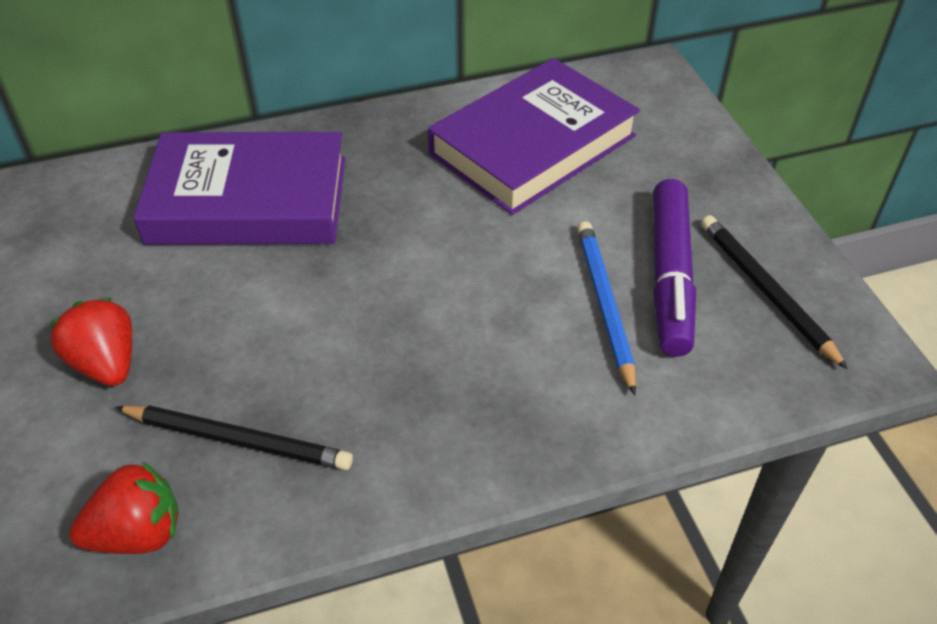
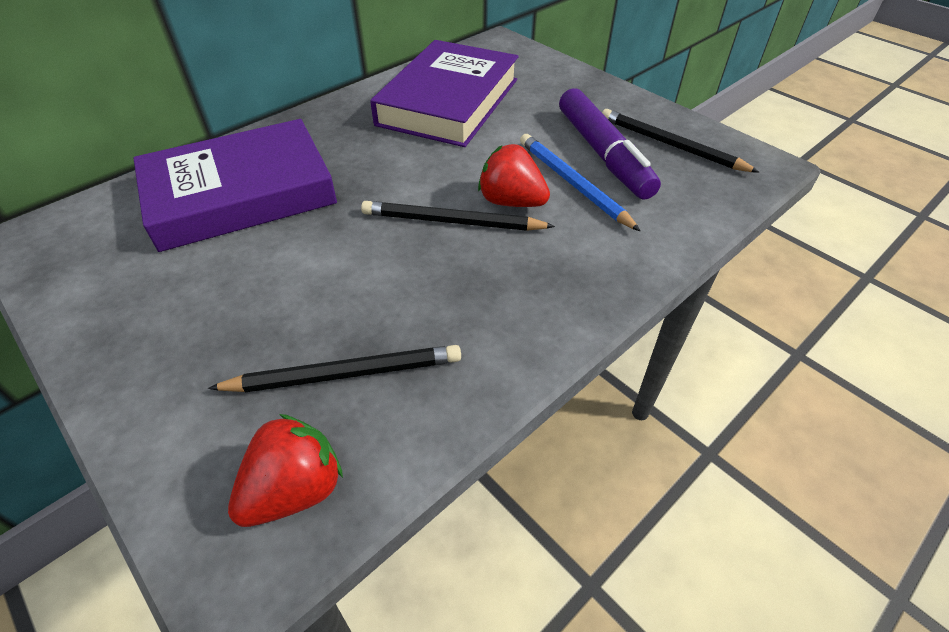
camera: 25 degrees left, 0 degrees up
red strawberry [49,298,132,386] -> red strawberry moved to [478,144,550,207]
none -> black pencil [361,201,555,231]

